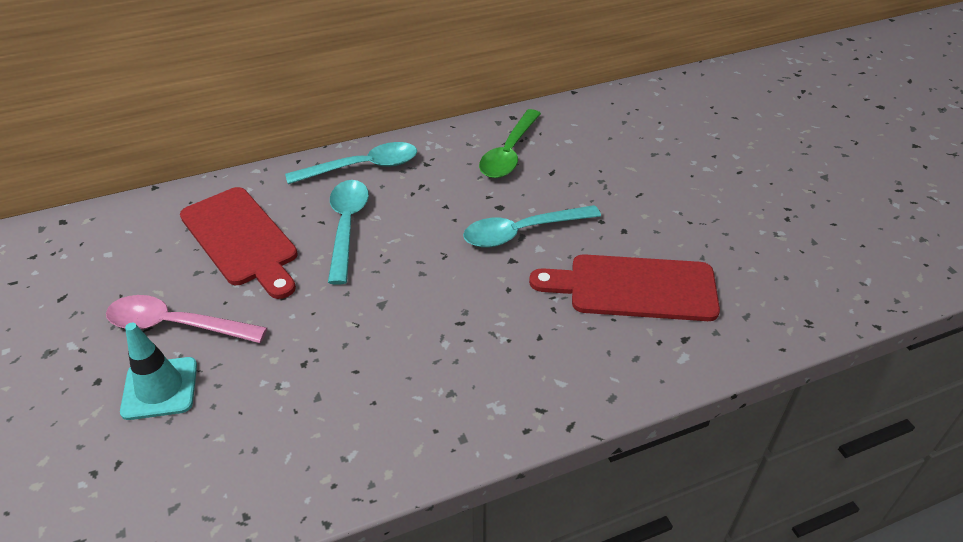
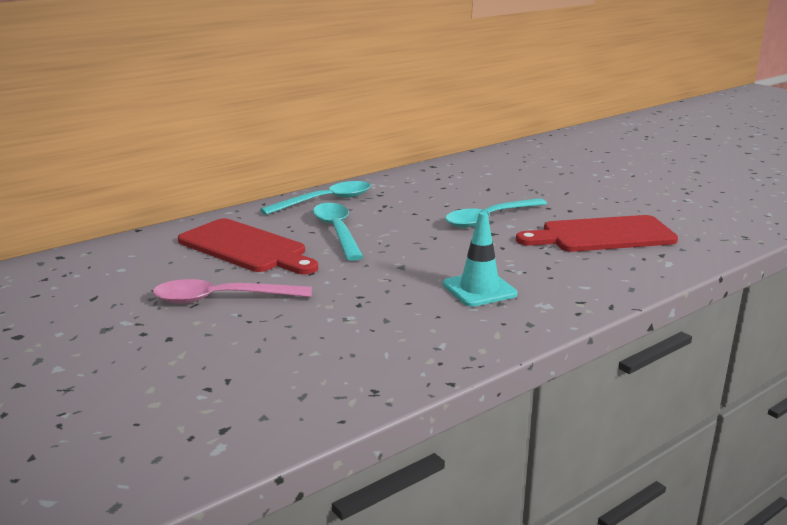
camera: 15 degrees left, 20 degrees down
turquoise traffic cone [120,323,197,420] -> turquoise traffic cone moved to [443,212,518,307]
green spoon [479,109,541,178] -> none

